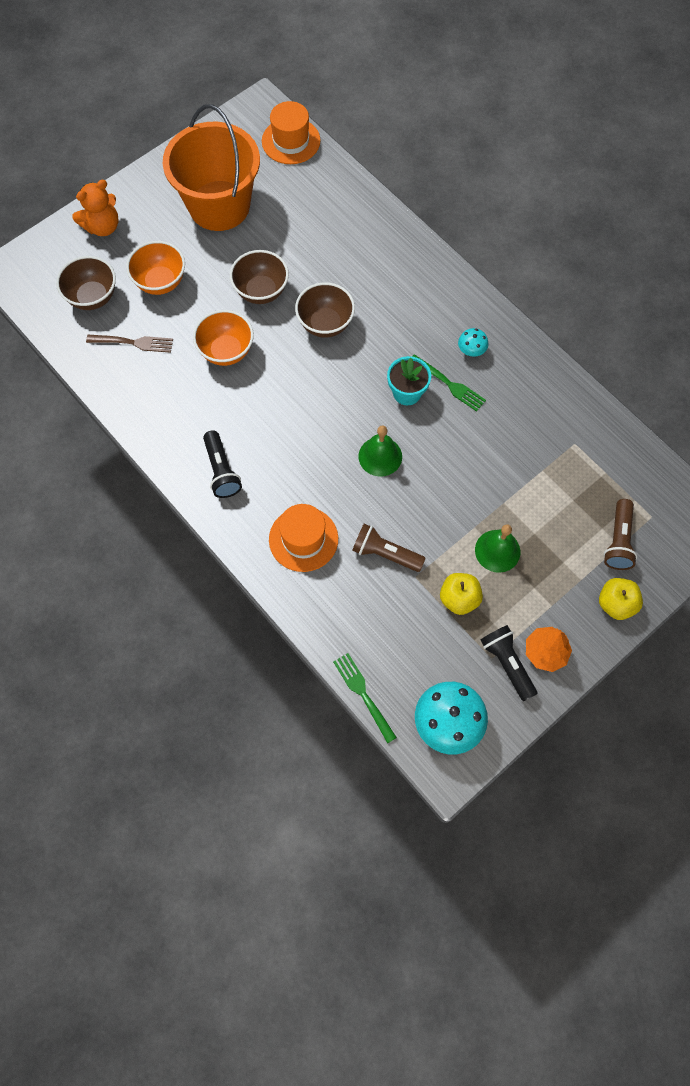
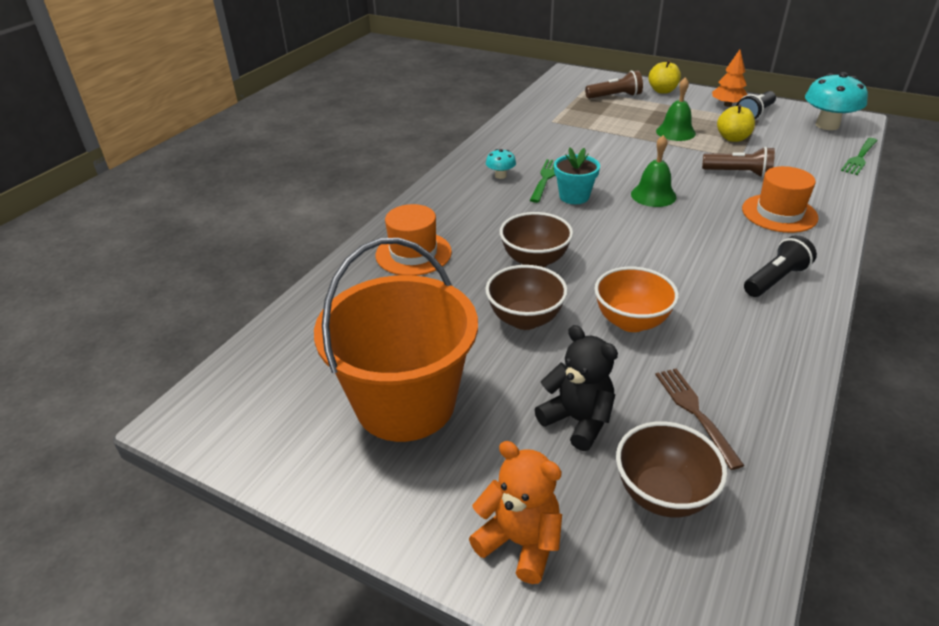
camera: 110 degrees left, 30 degrees down
orange bowl [126,241,185,295] -> black teddy bear [535,325,618,451]
orange hat [262,101,320,164] -> orange hat moved to [376,204,452,276]
brown flashlight [352,524,426,572] -> brown flashlight turned 75 degrees counterclockwise [702,147,775,178]

